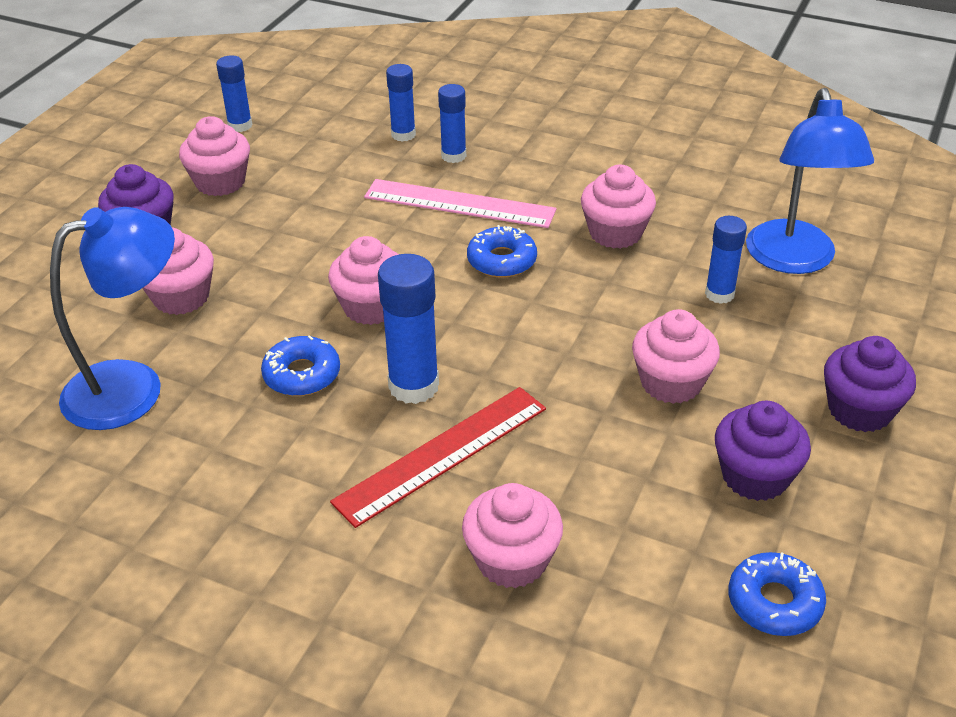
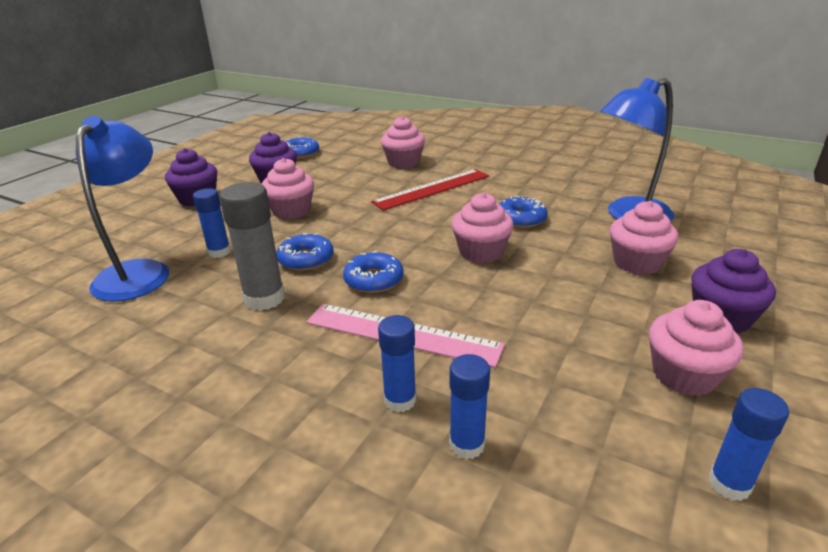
camera: 175 degrees left, 10 degrees down
blue glue stick [378,254,439,404] -> none
pink cupcake [581,165,656,249] -> grey glue stick [219,182,285,311]
none -> blue donut [276,233,334,271]

